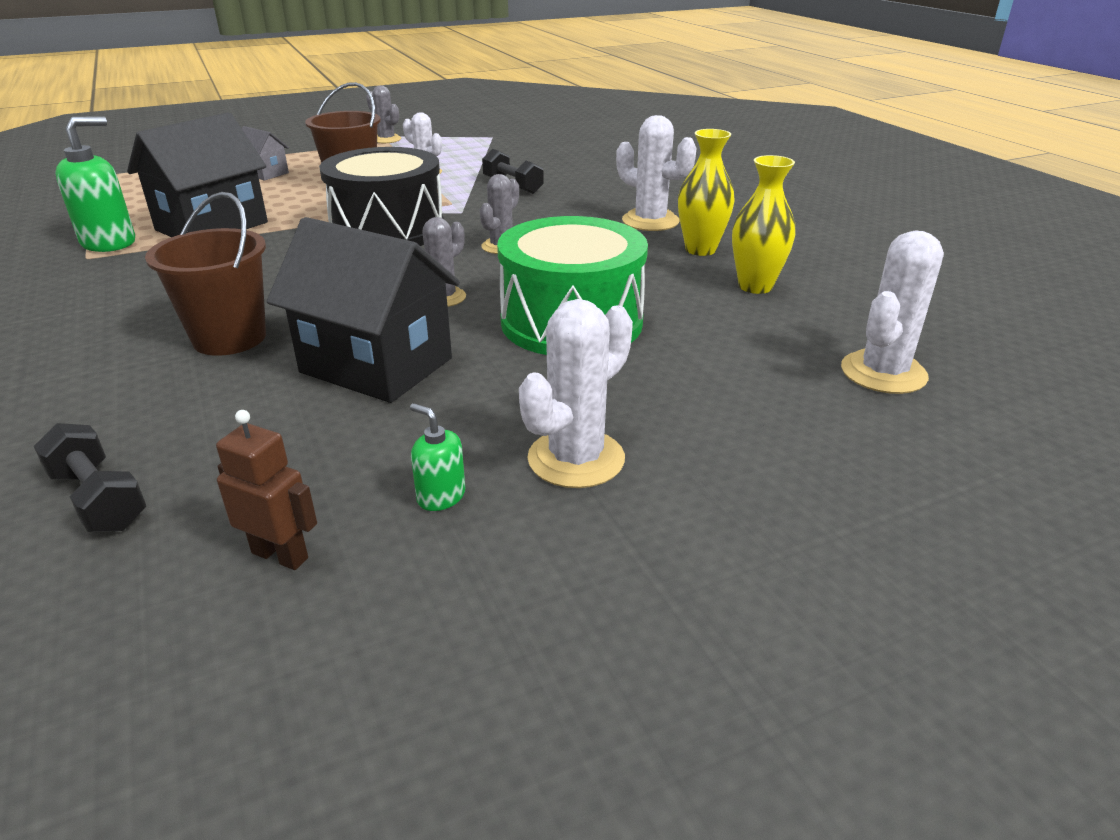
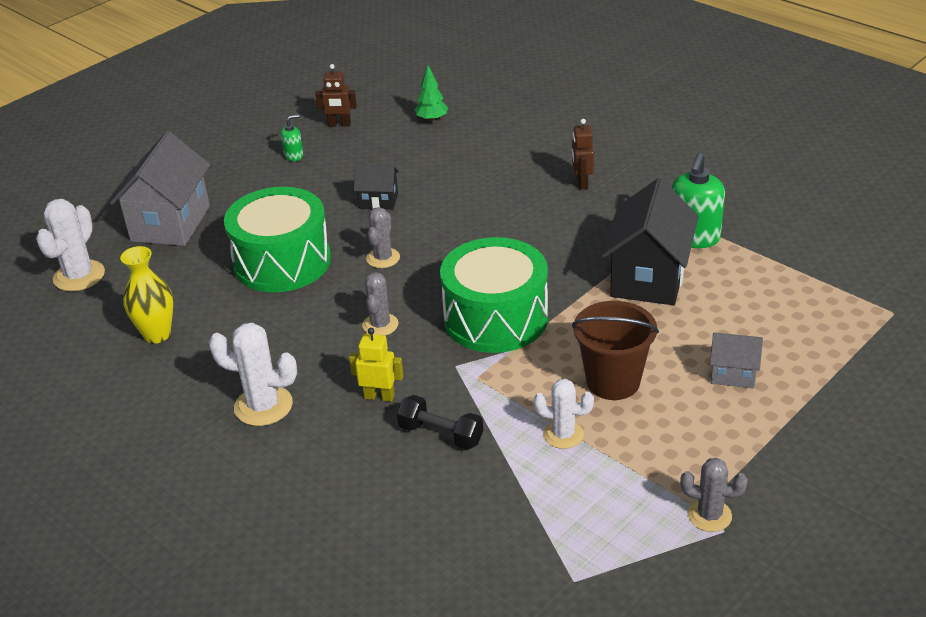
camera: 160 degrees right, 5 degrees up
black dumbbell [33,423,146,532] -> green tree [414,65,448,122]
brown bucket [145,192,266,356] -> none
black house [267,217,460,403] -> black house [354,165,399,210], size x0.51
black drum [319,147,444,246] -> green drum [440,237,548,353]
green soap dispenser [410,403,465,511] -> green soap dispenser turned 45 degrees counterclockwise [281,114,303,161]
white cactus [519,299,633,488] -> none
yellow vase [678,129,735,256] -> none
none -> grey house [110,131,210,246]
none -> yellow robot [349,328,404,402]
none -> brown robot [572,119,594,190]

